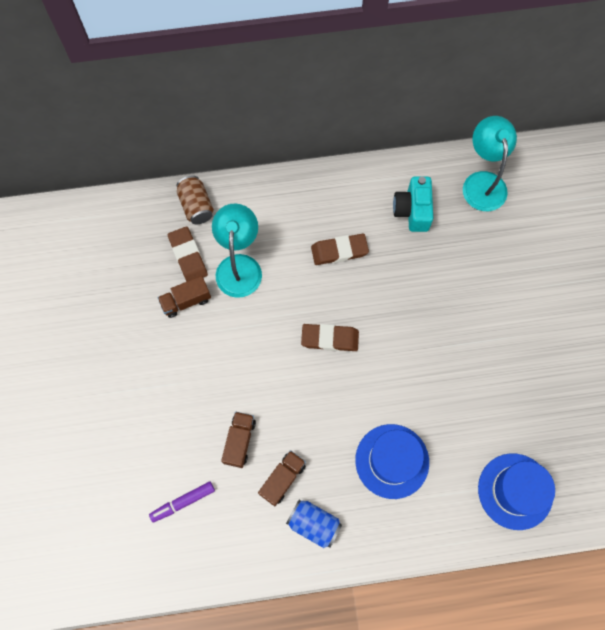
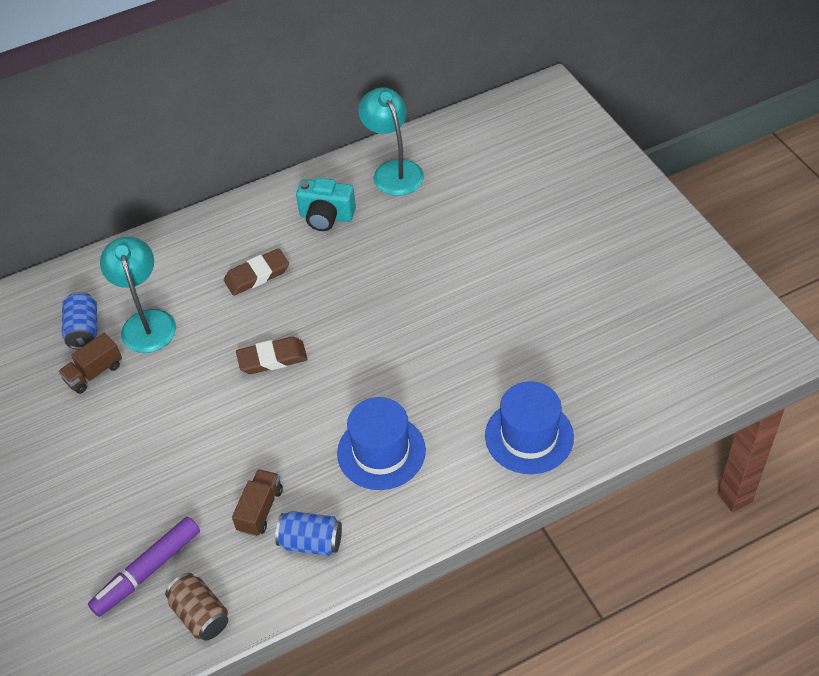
camera: 15 degrees left, 20 degrees down
purple marker [149,481,215,522] -> purple marker [88,516,200,617], size x1.52
brown eraser [168,226,208,282] -> blue can [62,292,97,350]
brown can [176,176,214,224] -> brown can moved to [165,573,228,641]
brown truck [221,412,256,468] -> none
turquoise camera [393,177,433,232] -> turquoise camera turned 60 degrees counterclockwise [296,178,356,231]

